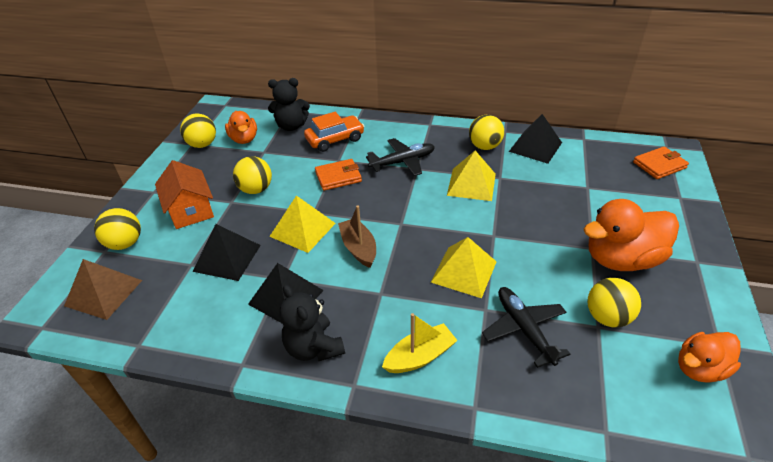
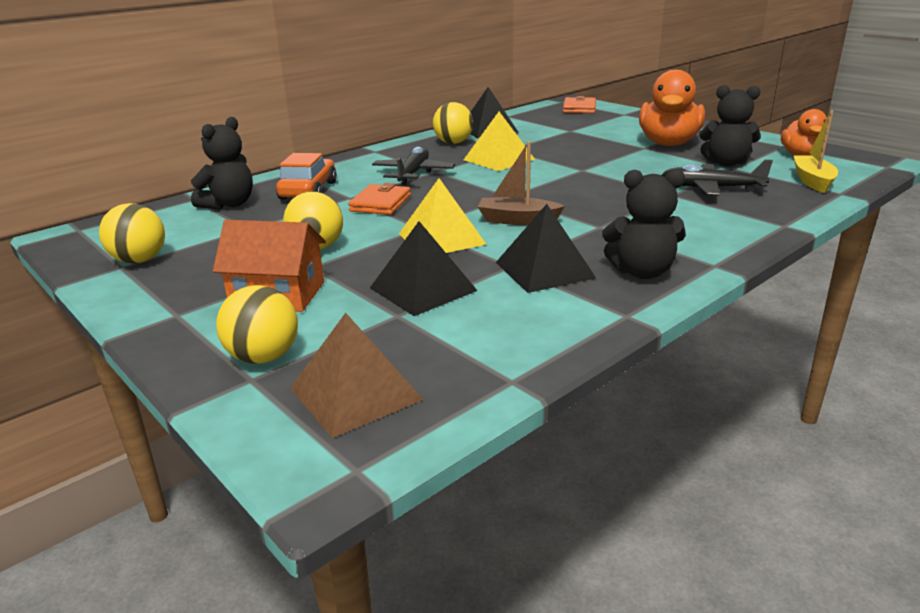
camera: 55 degrees left, 15 degrees down
orange duck [225,111,257,144] -> none
yellow boat [382,313,458,373] -> yellow boat moved to [793,110,838,193]
yellow pyramid [431,237,497,298] -> none
yellow ball [588,278,641,327] -> black teddy bear [699,85,761,166]

